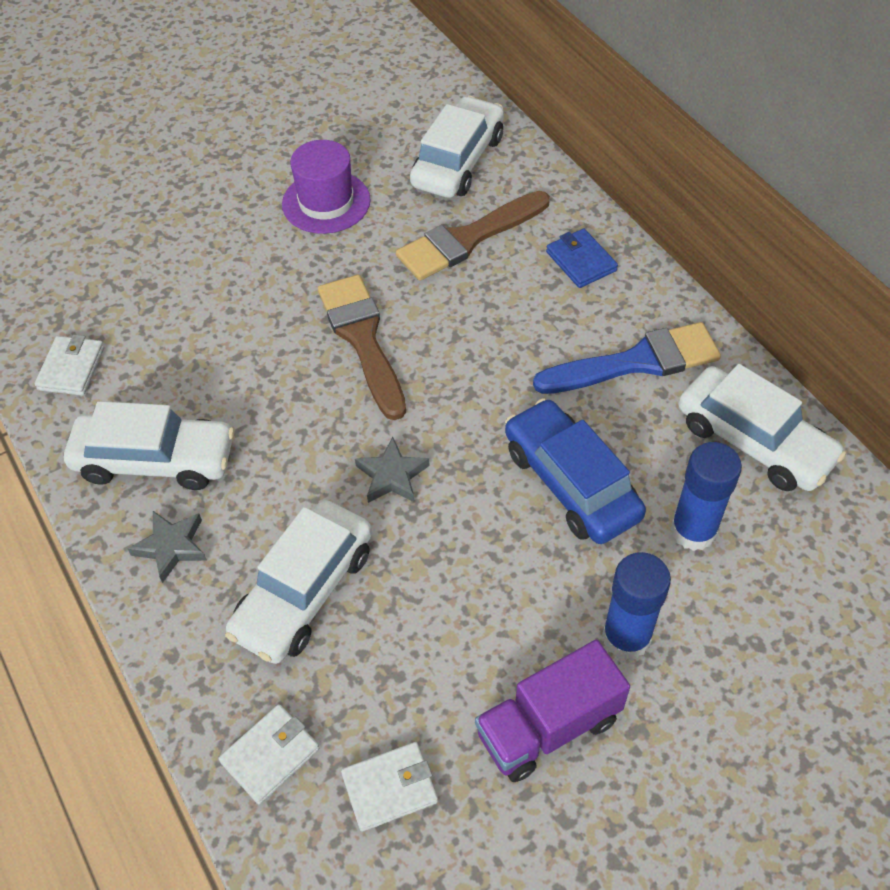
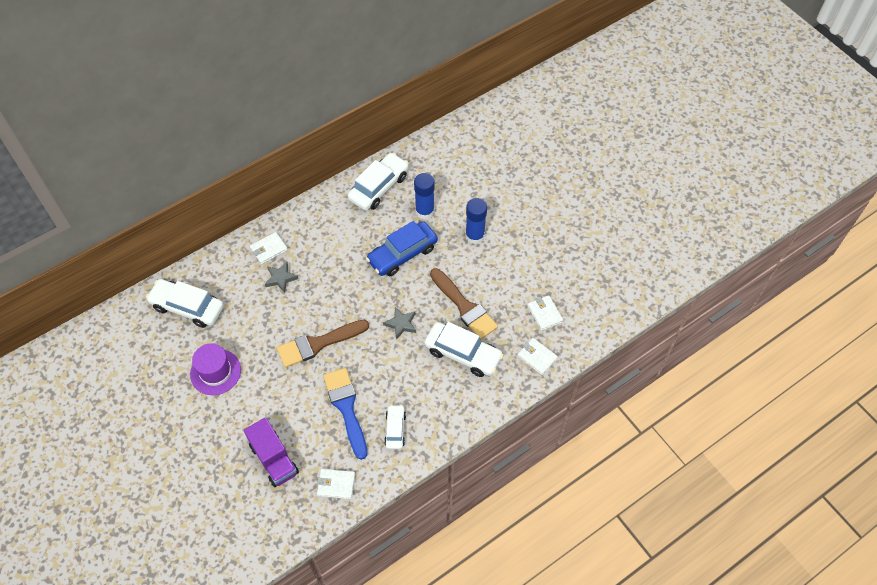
camera: 95 degrees left, 5 degrees up
white car [64,401,235,490] -> white car [384,405,406,449], size x0.57
grey star [128,511,207,583] -> grey star moved to [265,262,298,293]
brown brush [396,191,550,281] -> brown brush moved to [430,268,498,340]
purple truck [475,640,630,782] -> purple truck moved to [244,417,299,487]
blue brush [533,322,721,394] -> blue brush moved to [323,368,368,460]
blue wallet [546,229,618,288] -> white wallet [250,232,288,264]

